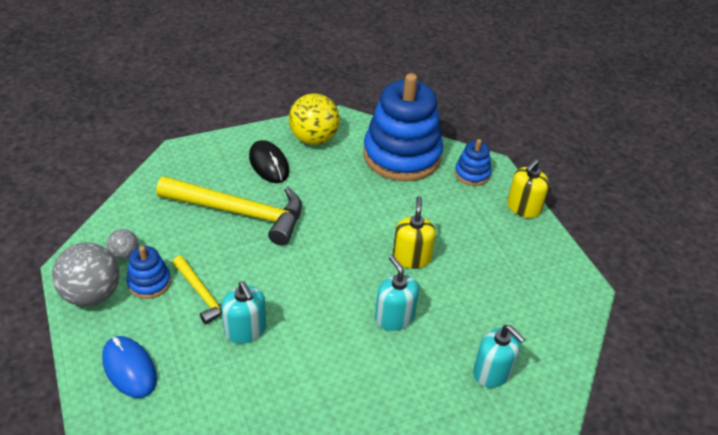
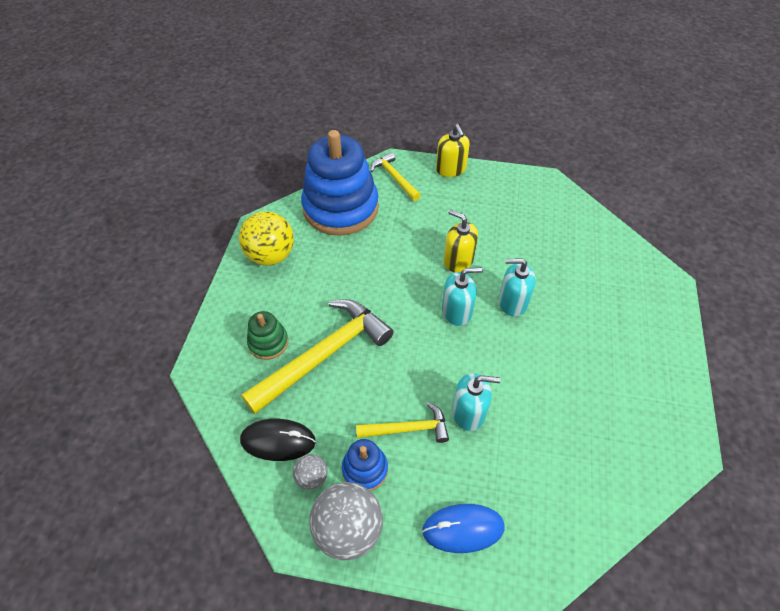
camera: 55 degrees left, 10 degrees up
black mouse [249,140,289,183] -> black mouse moved to [240,419,316,461]
blue stacking toy [455,139,491,186] -> yellow hammer [370,152,421,201]
turquoise soap dispenser [473,325,525,388] -> turquoise soap dispenser moved to [442,267,483,326]
none -> green stacking toy [247,311,289,360]

